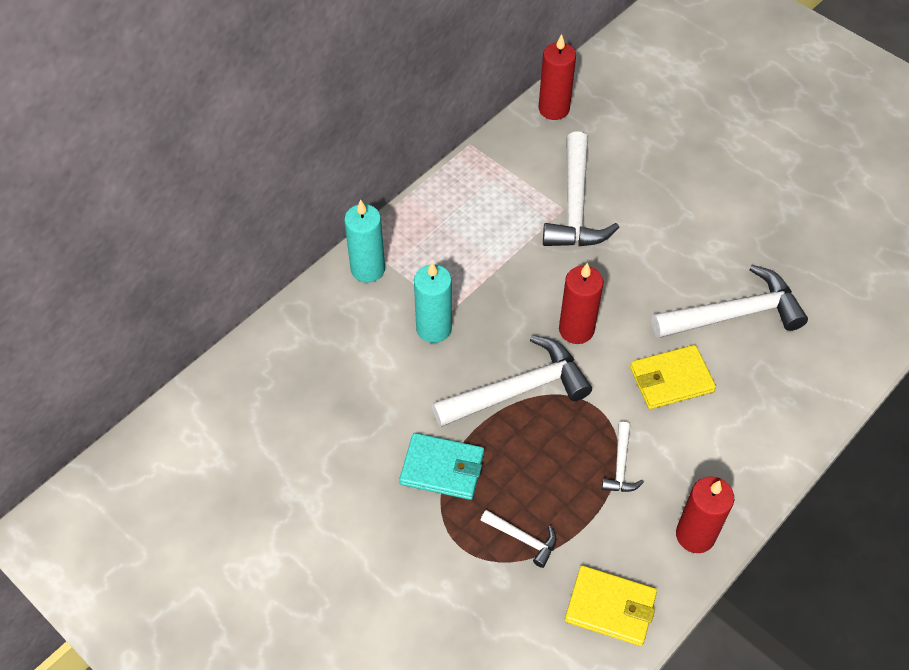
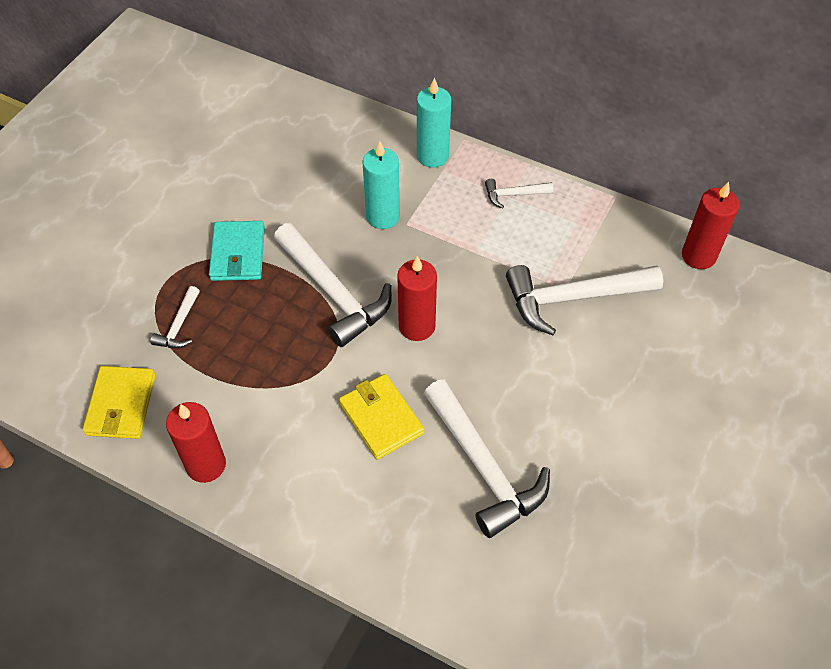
camera: 75 degrees right, 0 degrees up
white hammer [602,422,644,492] -> white hammer moved to [485,179,554,209]

